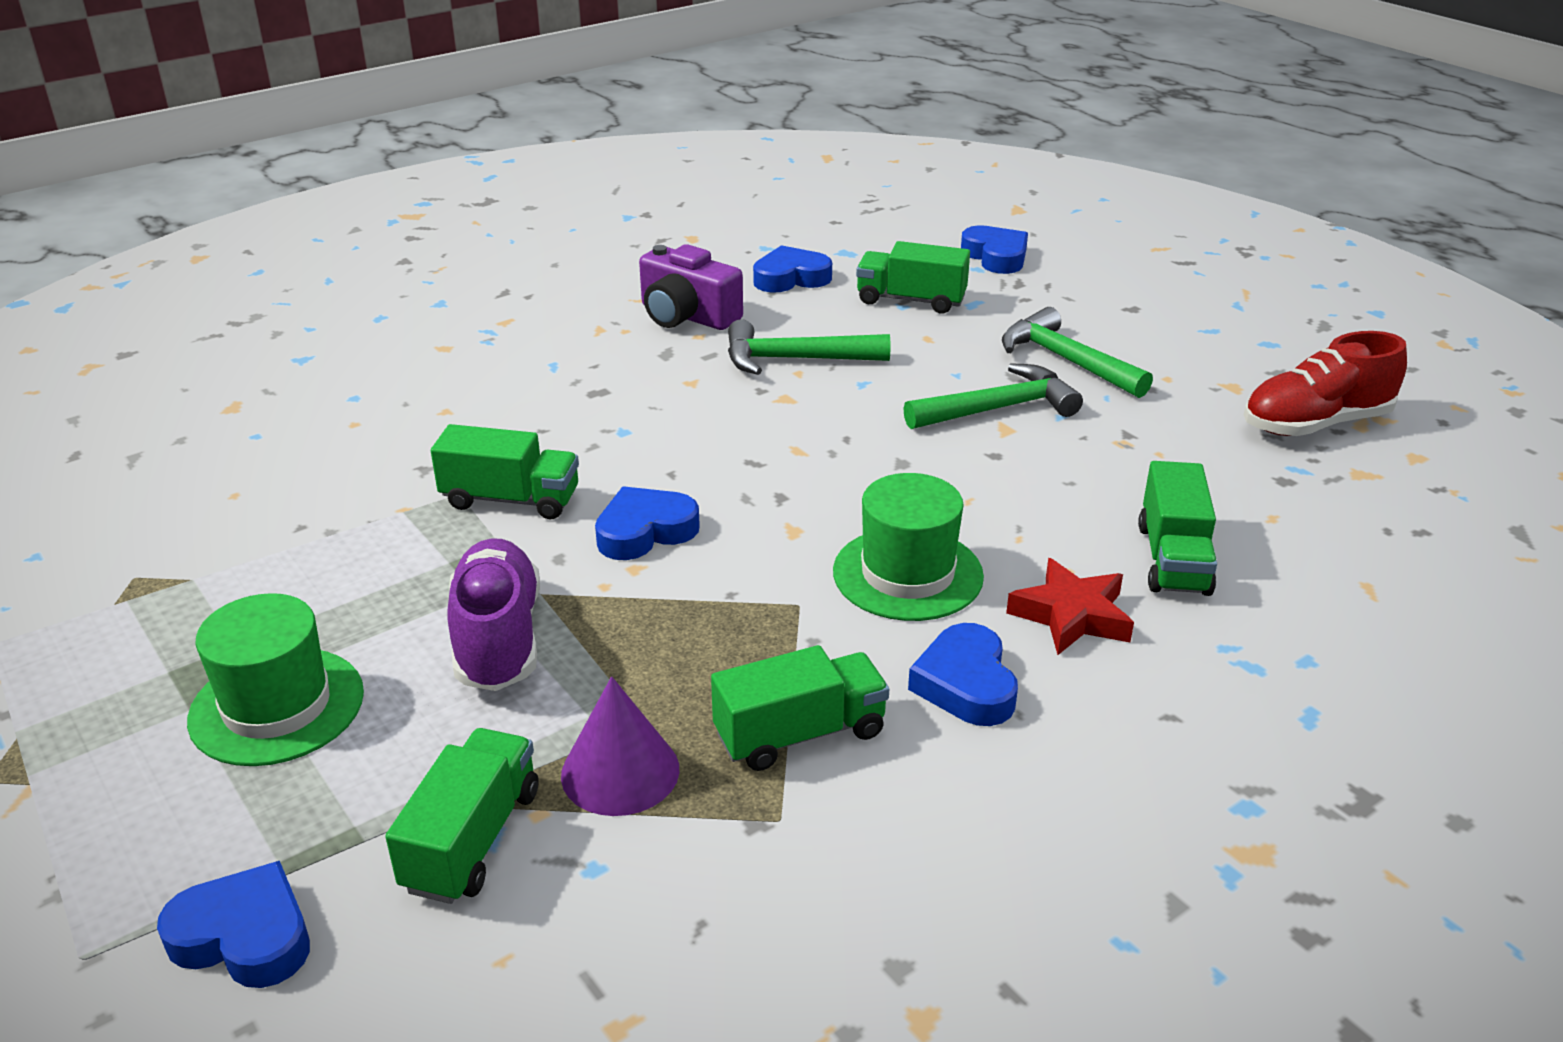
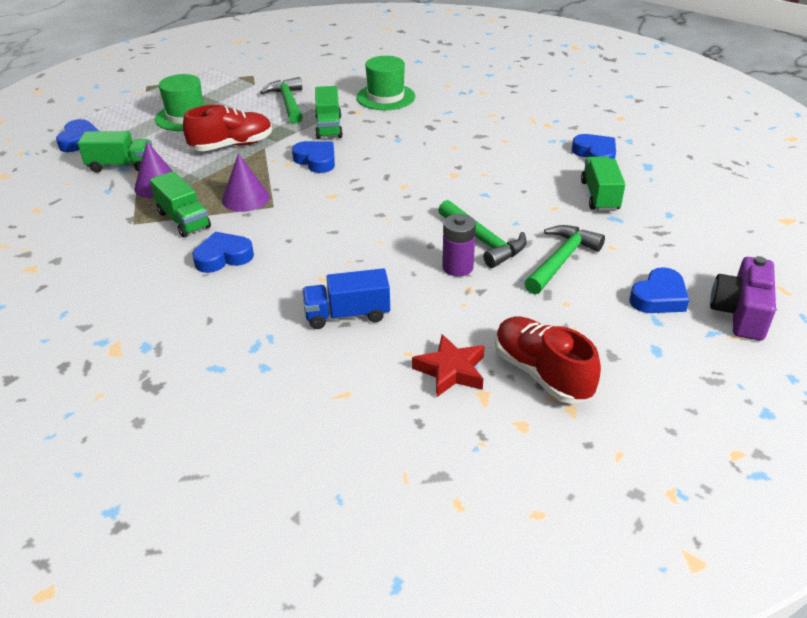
camera: 75 degrees right, 5 degrees up
purple shoe [447,538,540,691] -> red shoe [183,104,272,151]
purple camera [639,244,743,330] -> purple camera moved to [710,256,776,341]
green hammer [728,319,891,375] -> green hammer moved to [260,77,303,124]
green hat [833,473,984,621] -> green hat moved to [357,56,415,110]
blue heart [961,225,1028,274] -> blue heart moved to [630,267,689,313]
red star [1006,558,1134,655] -> red star moved to [412,334,485,398]
green truck [1138,461,1217,596] -> blue truck [302,268,390,329]
none -> purple cone [222,153,270,212]
none -> purple battery [442,214,476,277]

